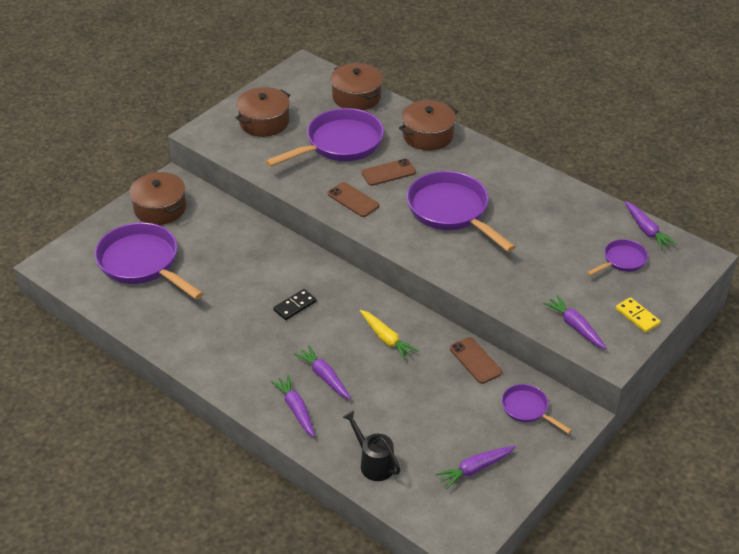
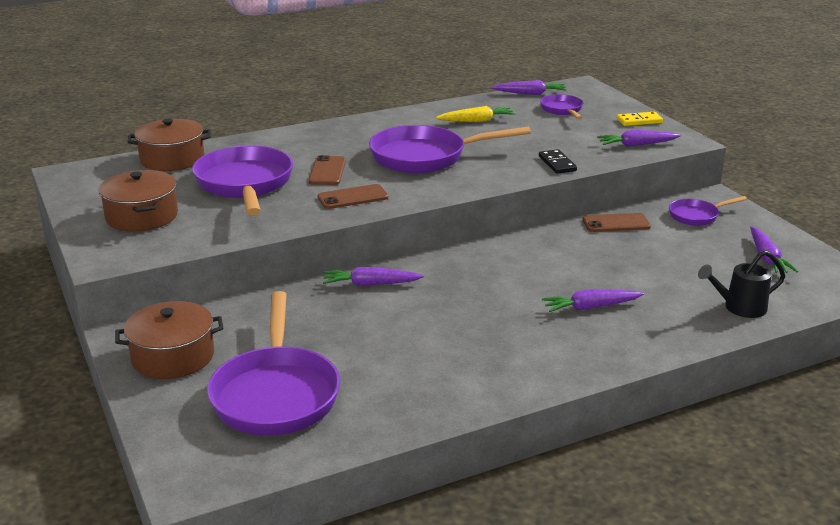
camera: 65 degrees left, 15 degrees down
purple pan [95,223,204,300] -> purple pan turned 75 degrees counterclockwise [207,291,340,436]
purple carrot [271,375,315,437] -> purple carrot moved to [323,267,424,286]
black domino [273,289,316,320] -> black domino moved to [539,149,577,174]
yellow carrot [360,310,419,360] -> yellow carrot moved to [436,106,515,122]
brown pot [399,100,458,151] -> none

